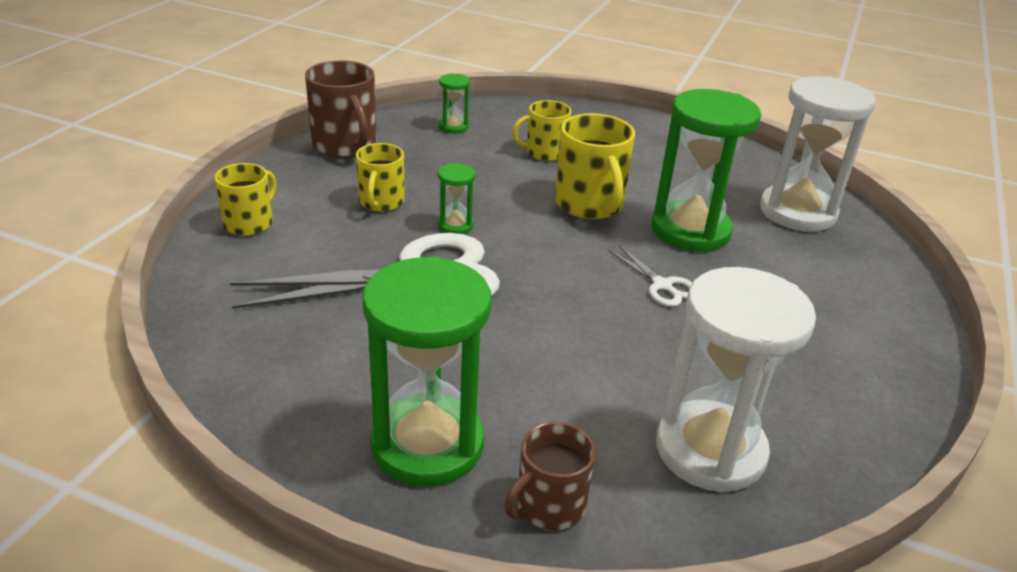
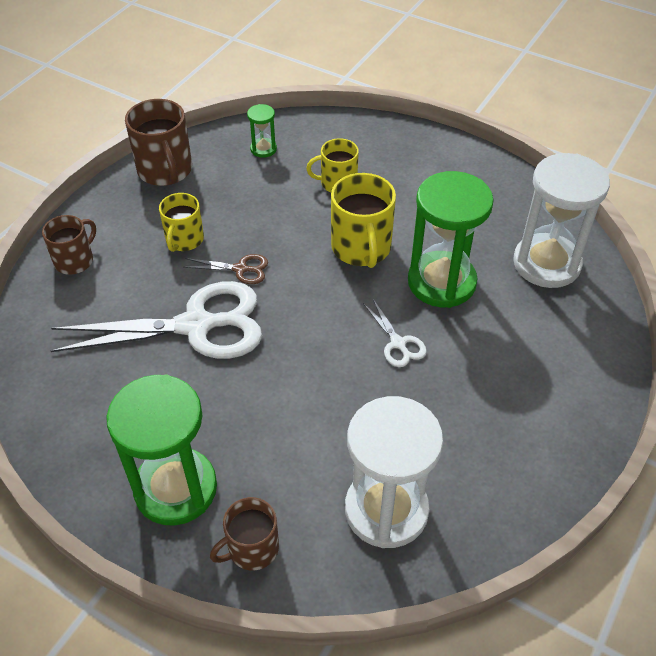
camera: 10 degrees right, 15 degrees up
yellow mug [215,163,277,236] -> brown mug [42,215,96,275]
green hourglass [438,163,475,234] -> brown scissors [184,254,268,284]

